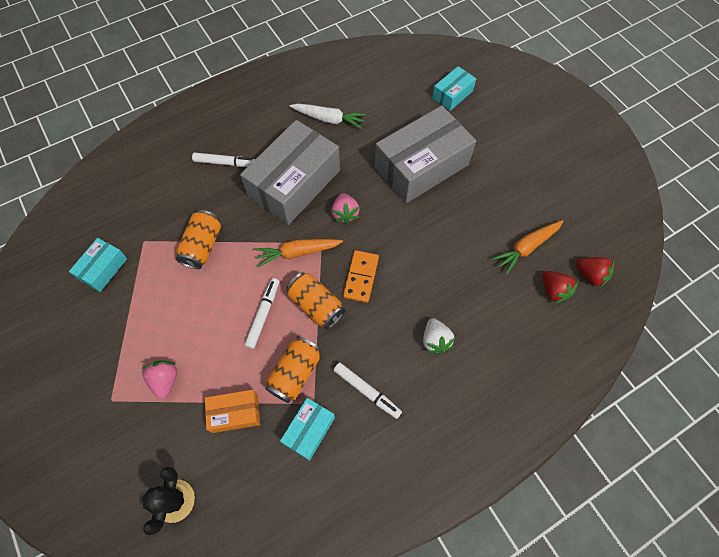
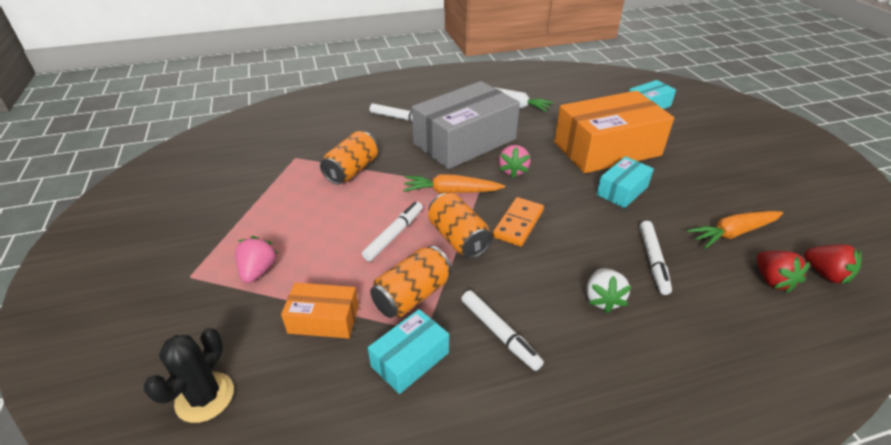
camera: 15 degrees right, 25 degrees down
turquoise box [69,238,127,292] -> turquoise box moved to [597,156,654,208]
grey box [375,106,476,203] -> orange box [554,91,674,173]
none -> white marker [640,221,672,295]

